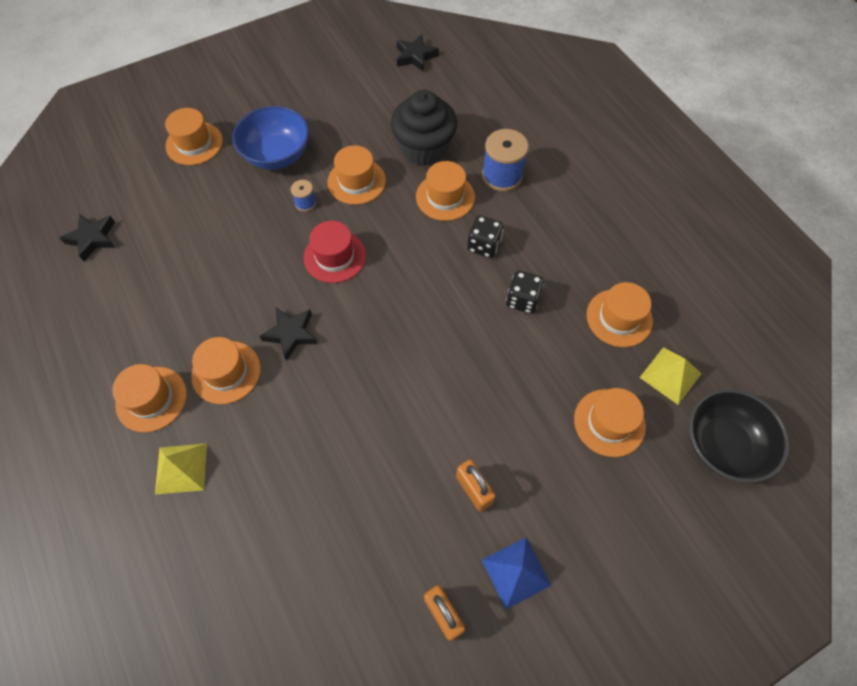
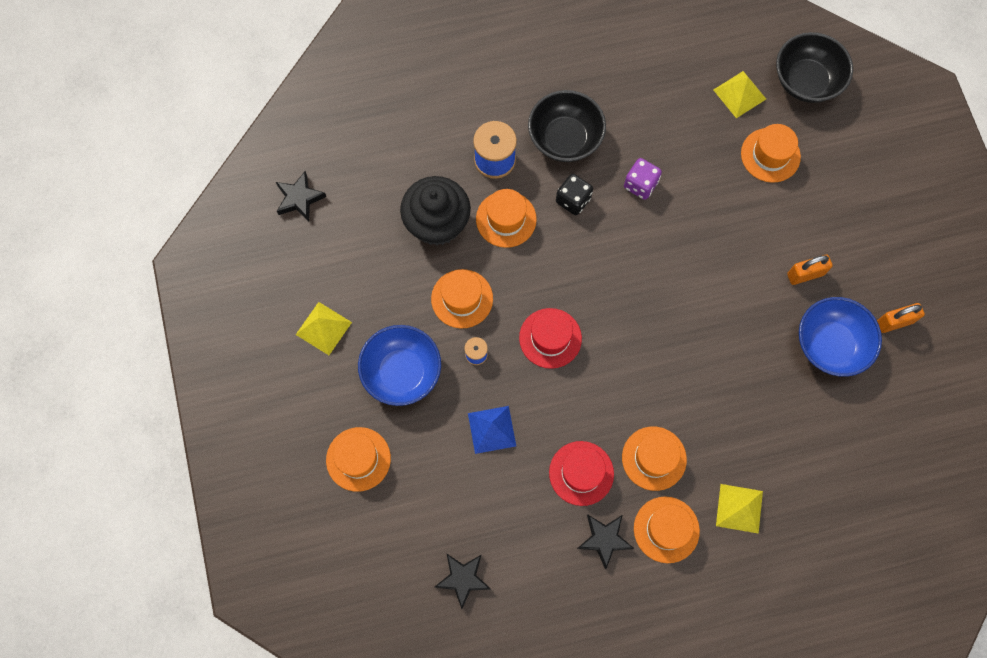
camera: 75 degrees left, 10 degrees up
black star [260,308,318,361] -> black star moved to [577,515,634,570]
blue pyramid [482,537,551,609] -> blue pyramid moved to [468,406,516,454]
black dice [506,271,544,314] -> purple dice [624,158,662,200]
orange hat [587,282,653,347] -> none
none -> yellow pyramid [296,302,352,355]
none -> black bowl [528,90,606,162]
none -> red hat [549,441,614,506]
none -> blue bowl [799,297,882,377]

